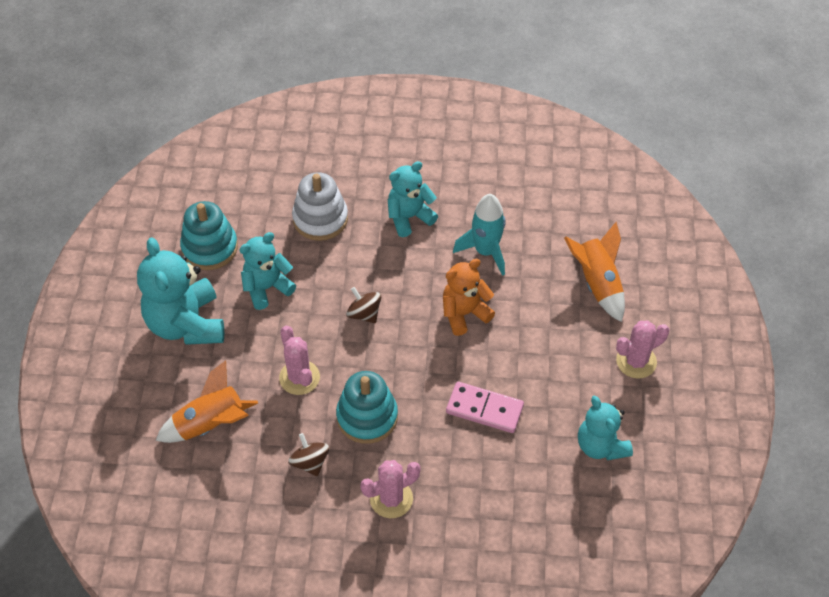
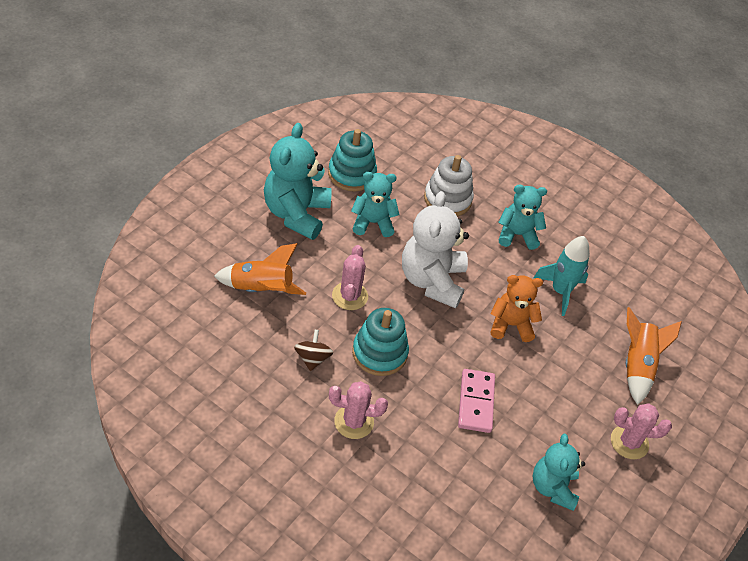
camera: 25 degrees right, 5 degrees down
brown spinning top [346,287,381,323] -> white teddy bear [402,191,469,308]
pink domino [446,382,524,433] -> pink domino turned 45 degrees clockwise [458,369,495,433]

